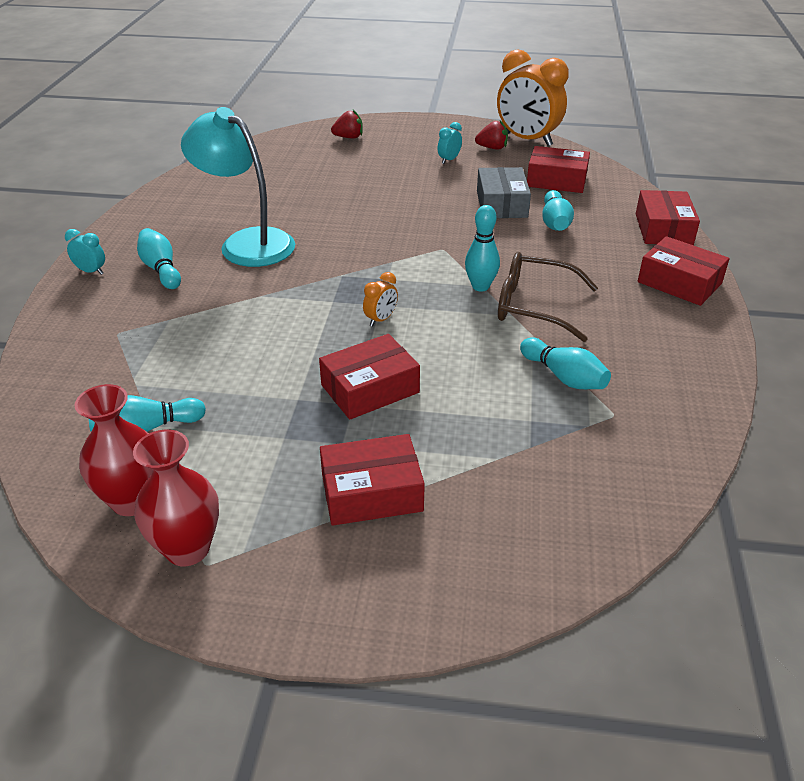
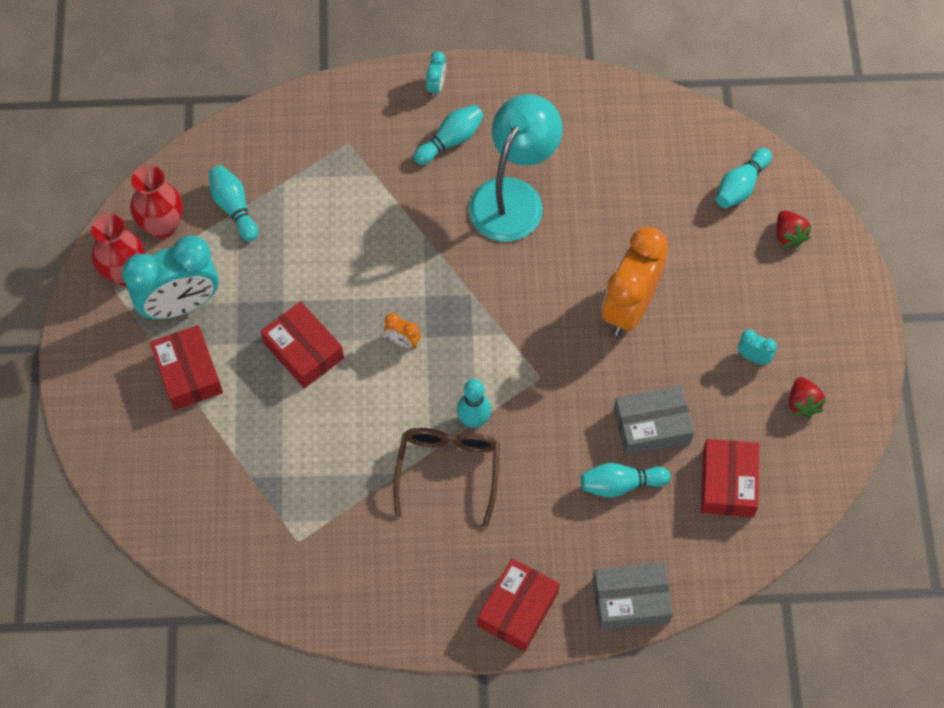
camera: 80 degrees right, 25 degrees up
orange clock [497,49,569,146] -> orange clock moved to [602,227,668,336]
turquoise bowling pin [520,338,611,389] -> turquoise bowling pin moved to [716,148,772,208]
red box [636,190,700,245] -> grey box [593,562,673,630]
none -> turquoise clock [122,235,219,319]

